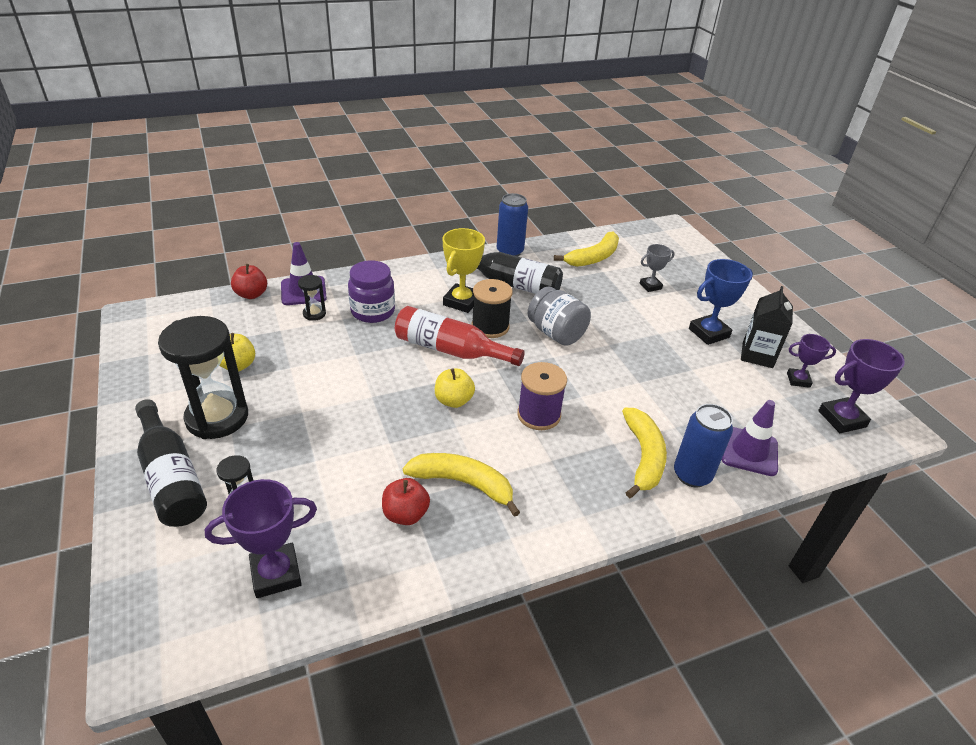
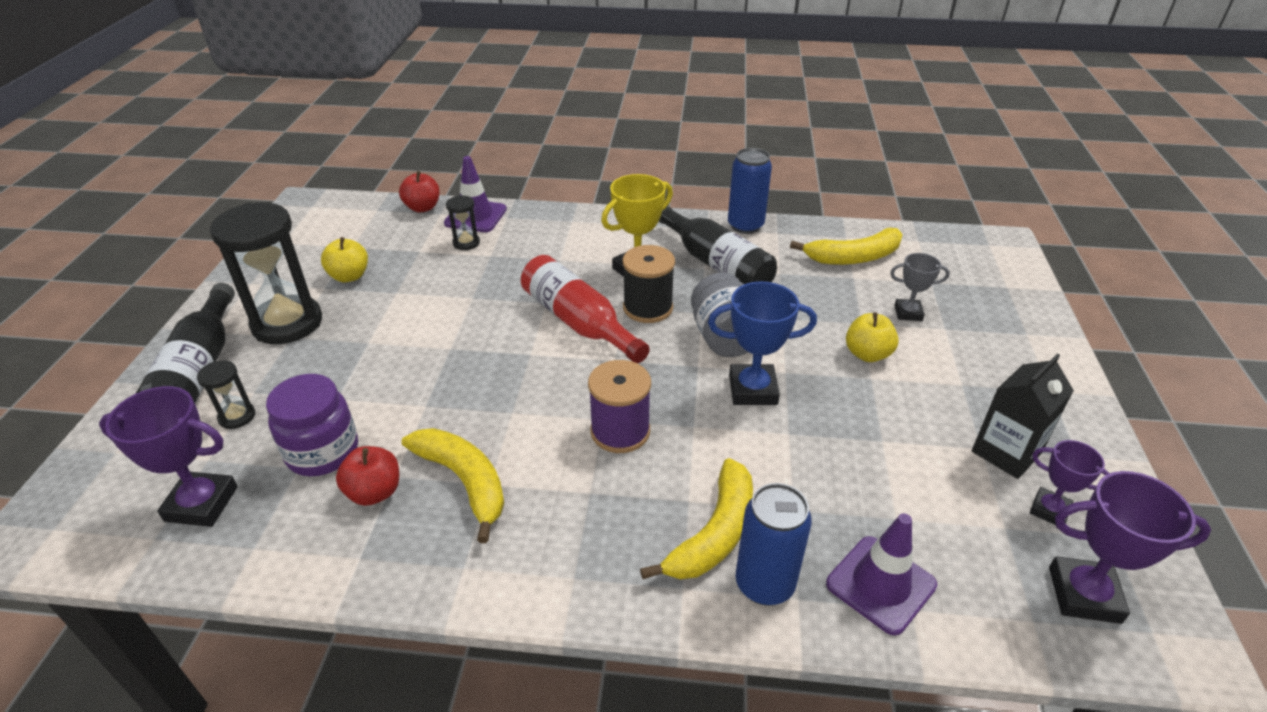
camera: 30 degrees right, 0 degrees up
purple jar [348,260,395,323] -> purple jar moved to [266,374,358,476]
yellow apple [435,368,475,408] -> yellow apple moved to [846,312,899,362]
blue trophy [689,259,753,345] -> blue trophy moved to [708,281,817,405]

